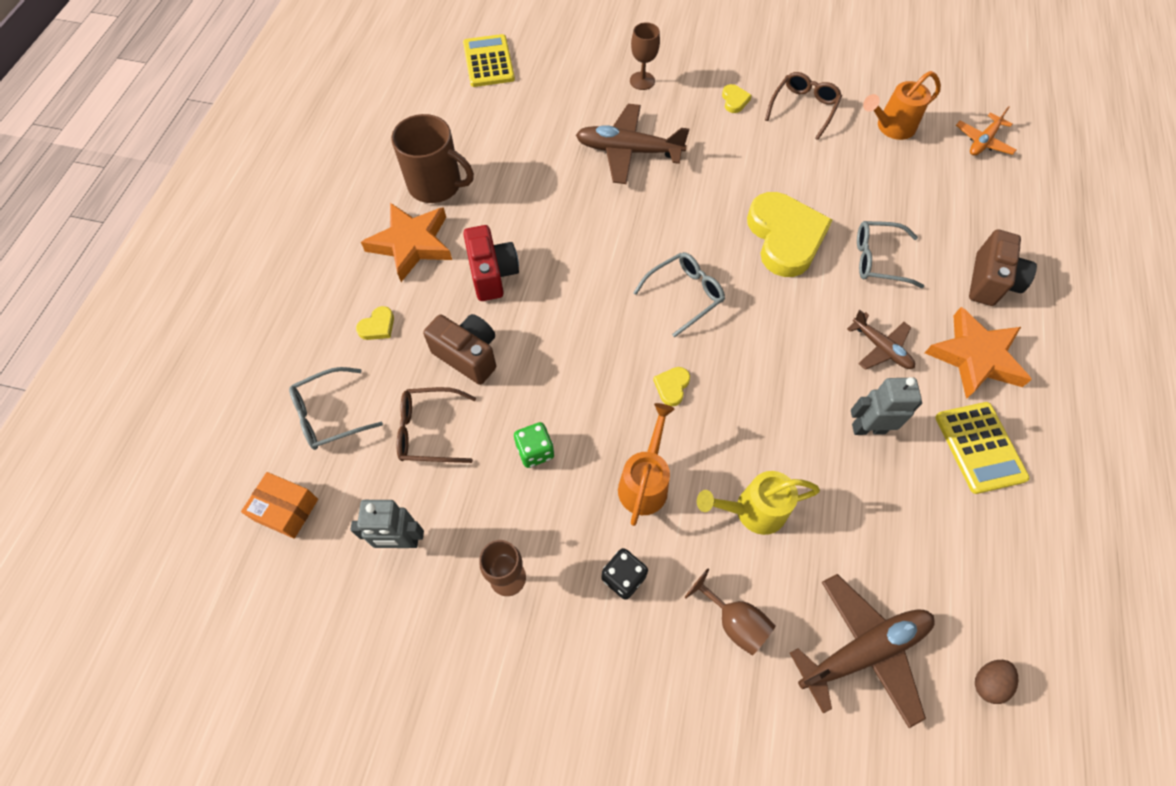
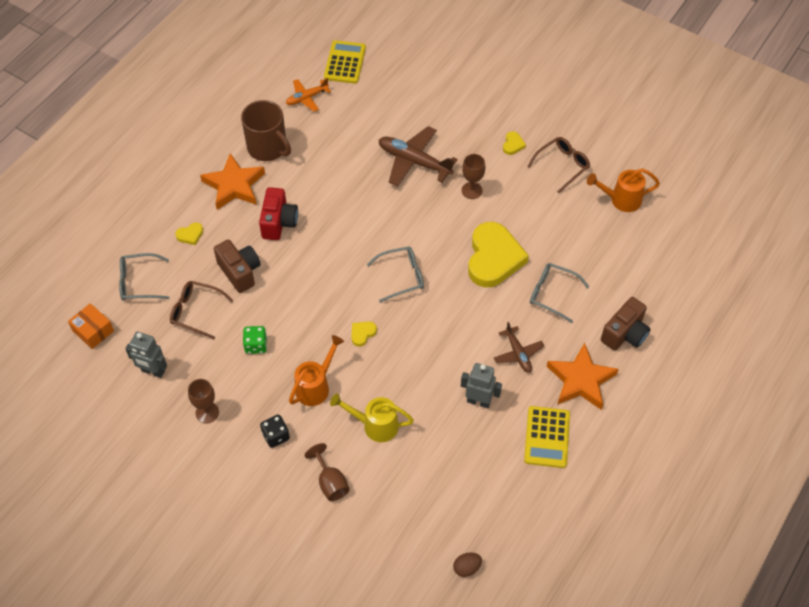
camera: 20 degrees right, 5 degrees down
brown goblet [630,22,660,90] -> brown goblet moved to [462,154,485,199]
brown plane [790,574,935,728] -> none
orange plane [956,106,1017,156] -> orange plane moved to [286,78,331,112]

